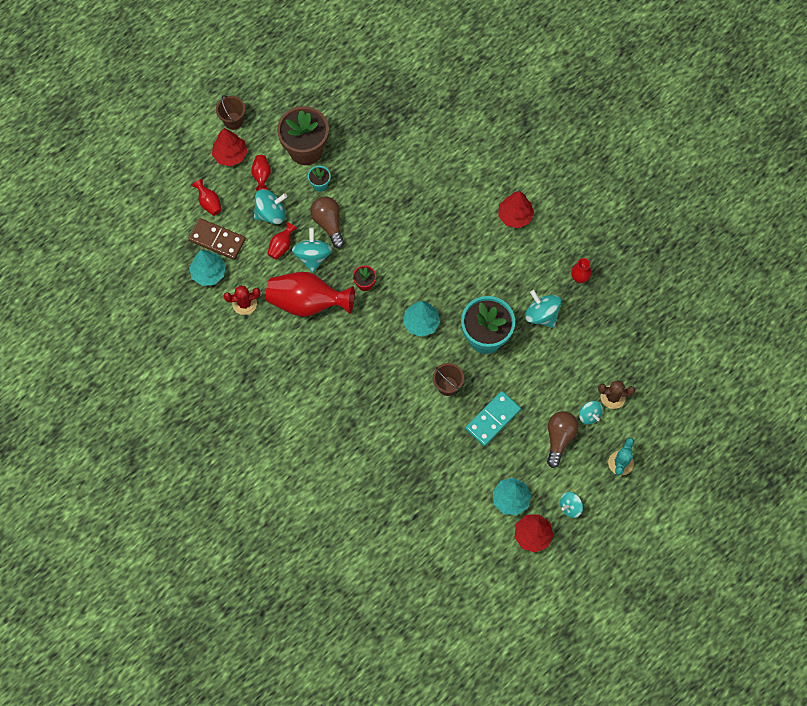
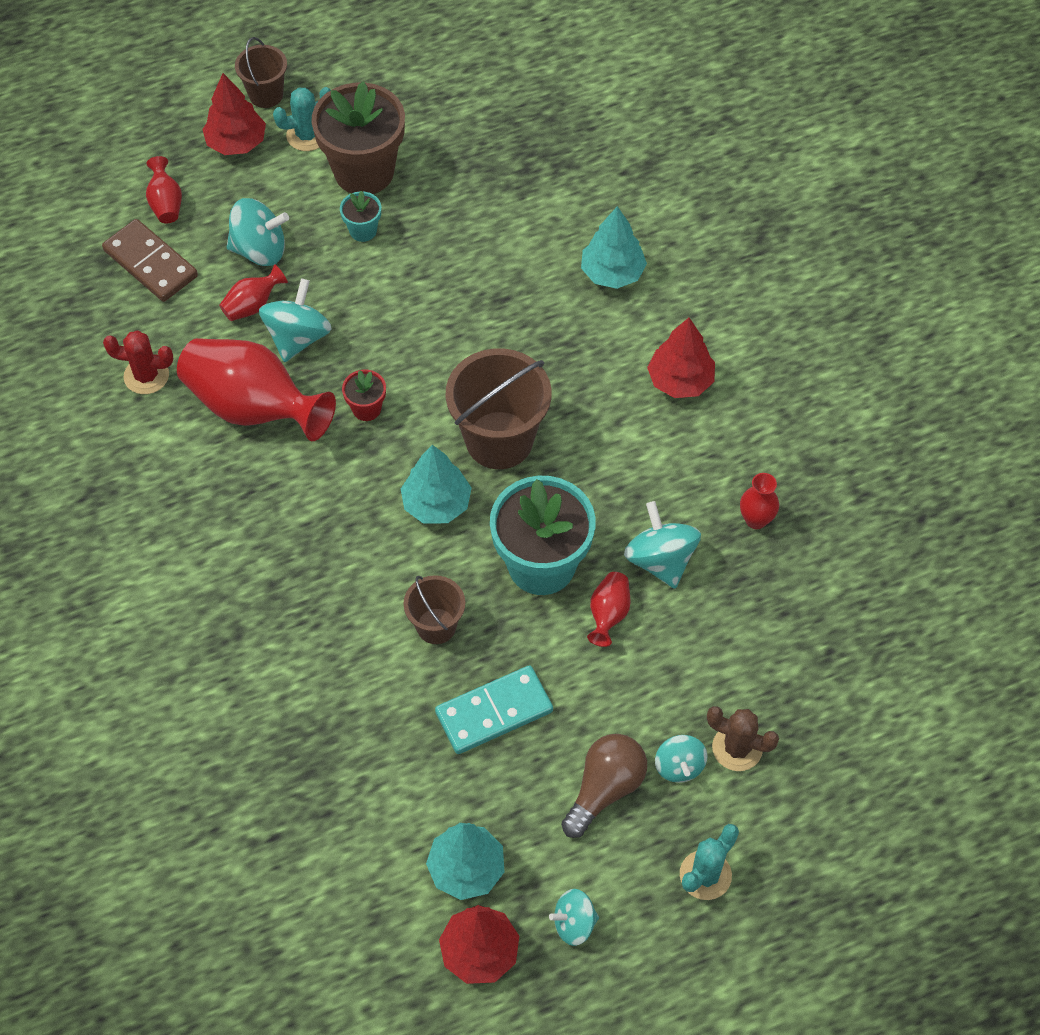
camera: 20 degrees right, 10 degrees down
turquoise tree [189,250,226,286] -> turquoise tree moved to [581,206,647,289]
red vase [251,155,271,191] -> red vase moved to [587,572,631,647]
brown light bulb [310,197,344,248] -> none
none -> turquoise cactus [273,87,331,151]
none -> brown bucket [446,348,552,469]

